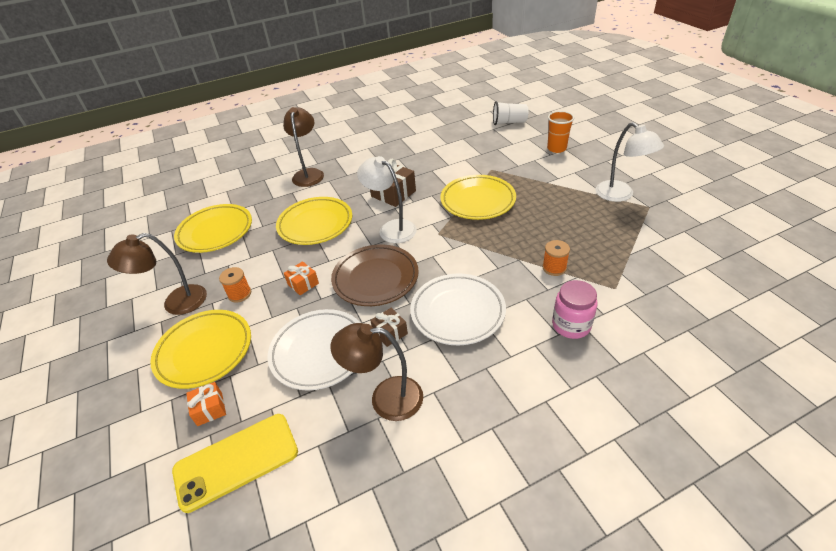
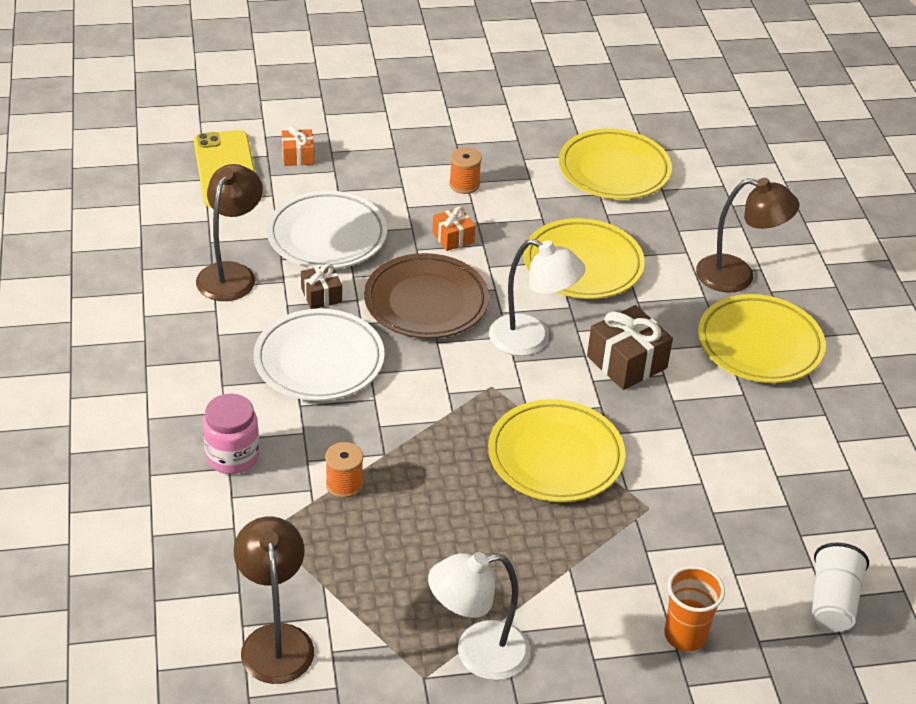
camera: 100 degrees right, 0 degrees up
brown lamp [107,233,207,315] -> brown lamp moved to [234,516,314,684]
yellow plate [150,310,251,389] -> yellow plate moved to [698,294,826,383]
white lamp [357,156,417,243] -> white lamp turned 60 degrees clockwise [489,239,586,356]

